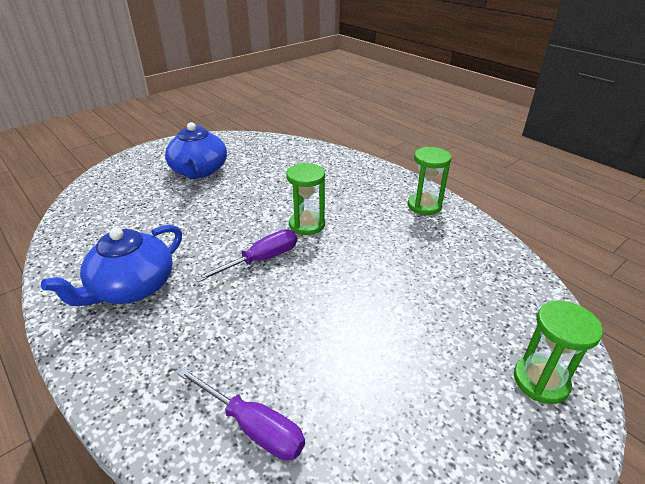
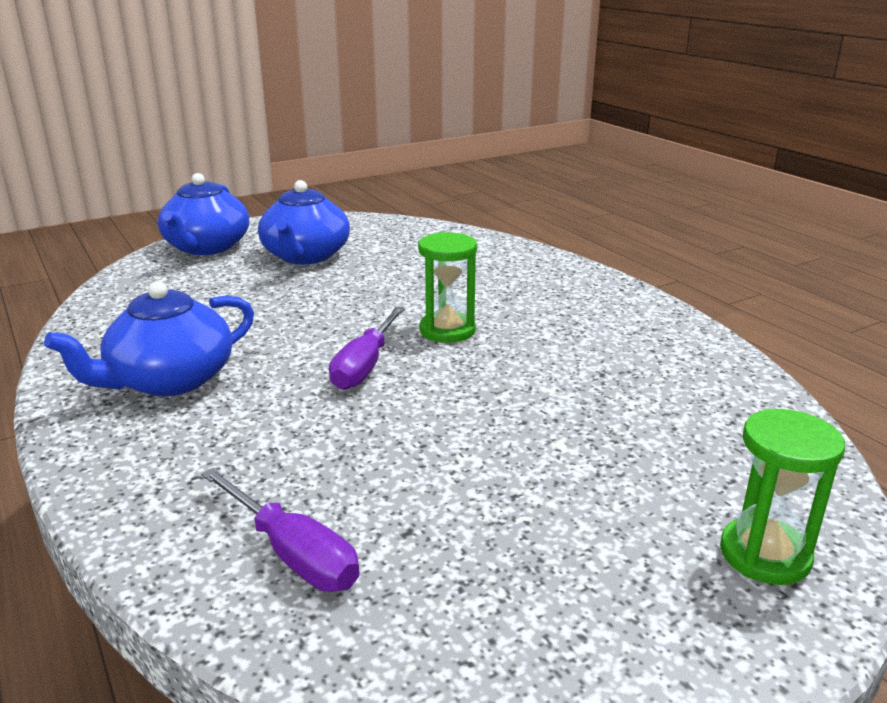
camera: 10 degrees right, 10 degrees down
purple screwdriver [195,229,297,282] -> purple screwdriver turned 135 degrees clockwise [329,306,405,390]
green hourglass [408,147,452,215] -> none
none -> blue teapot [158,173,249,255]

